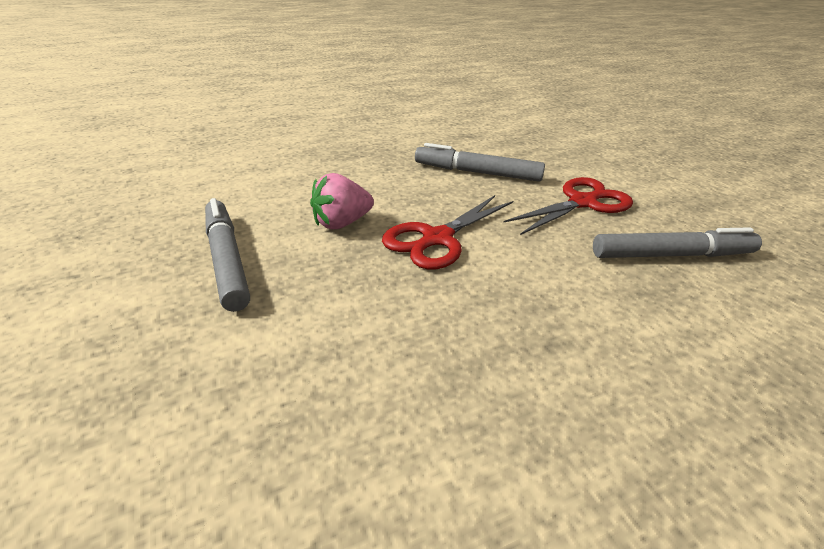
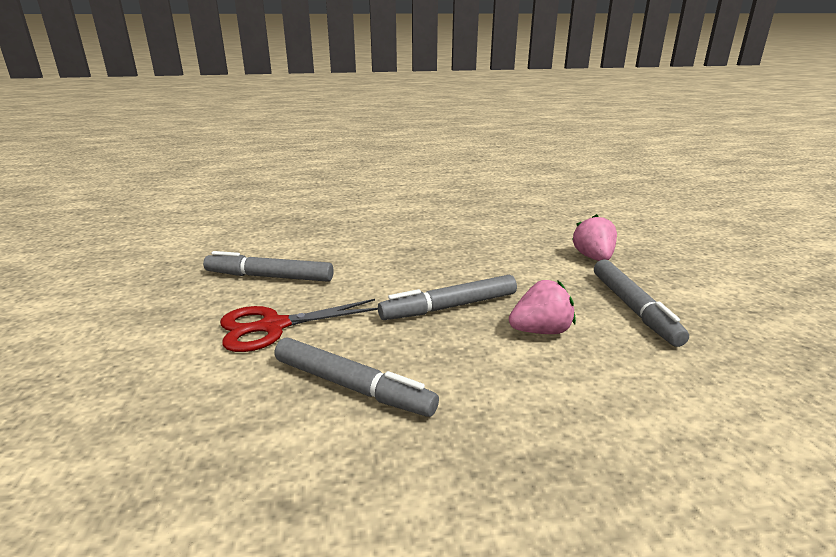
camera: 165 degrees left, 10 degrees down
red scissors [382,195,513,269] -> grey marker [378,275,517,320]
none -> pink strawberry [572,214,617,261]

